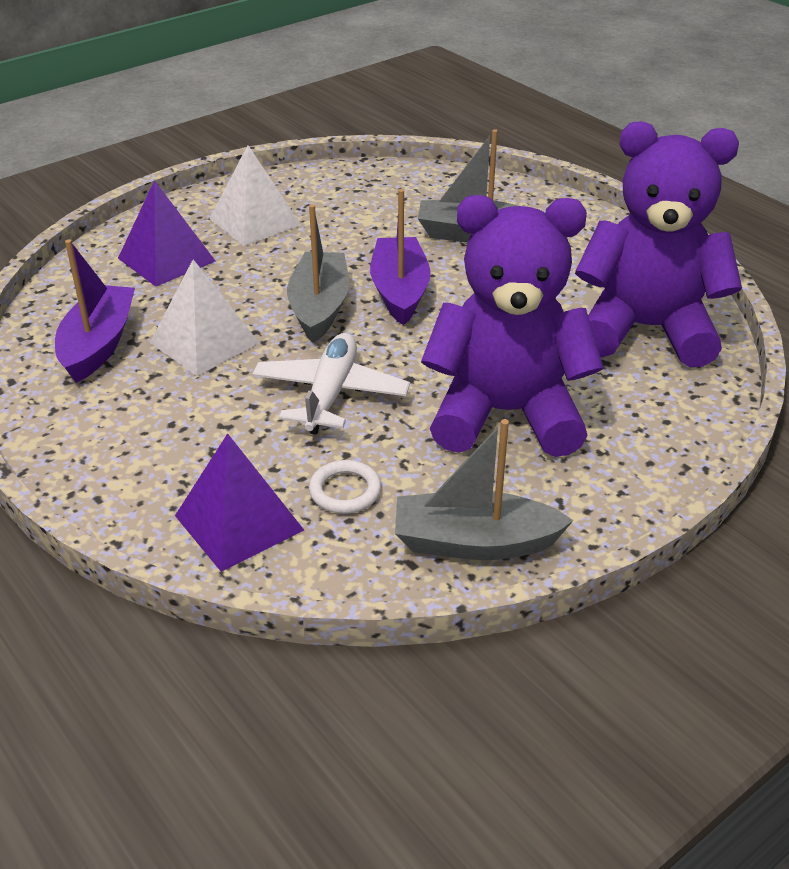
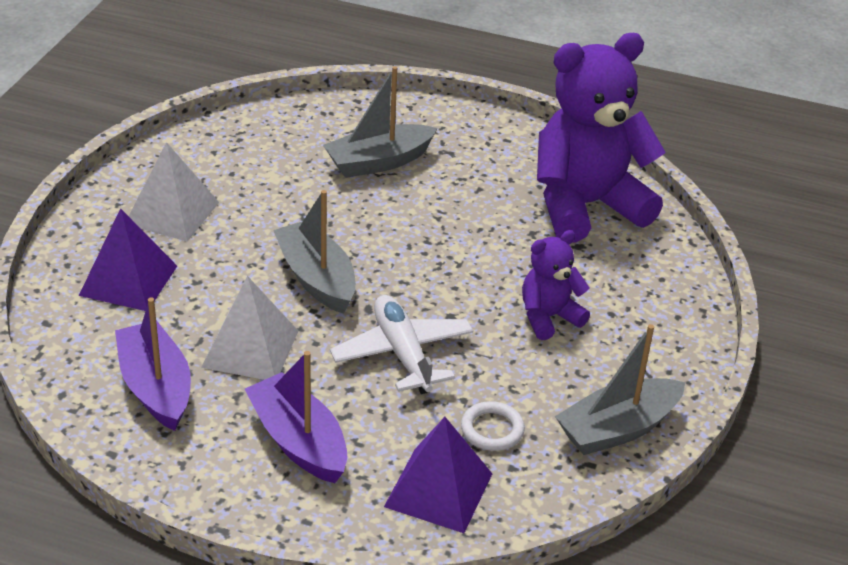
camera: 35 degrees left, 0 degrees up
purple boat [370,189,431,325] -> purple boat moved to [245,351,347,483]
purple teddy bear [421,195,604,457] -> purple teddy bear [522,230,590,340], size x0.49

